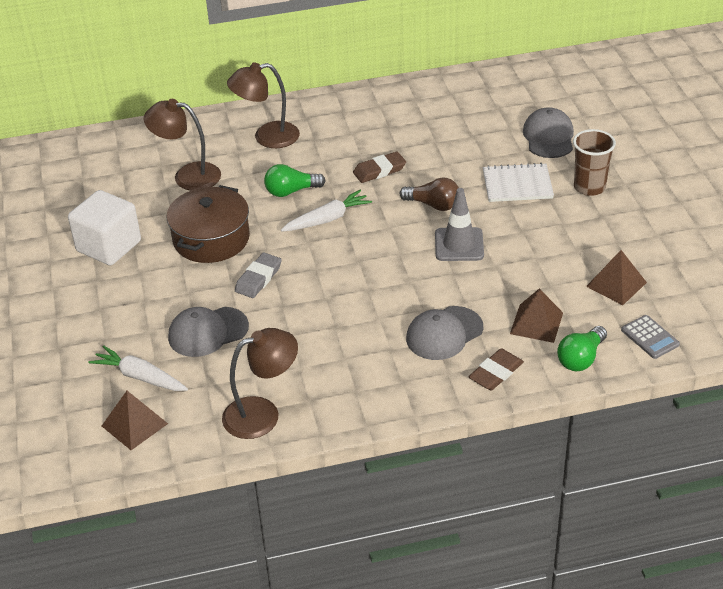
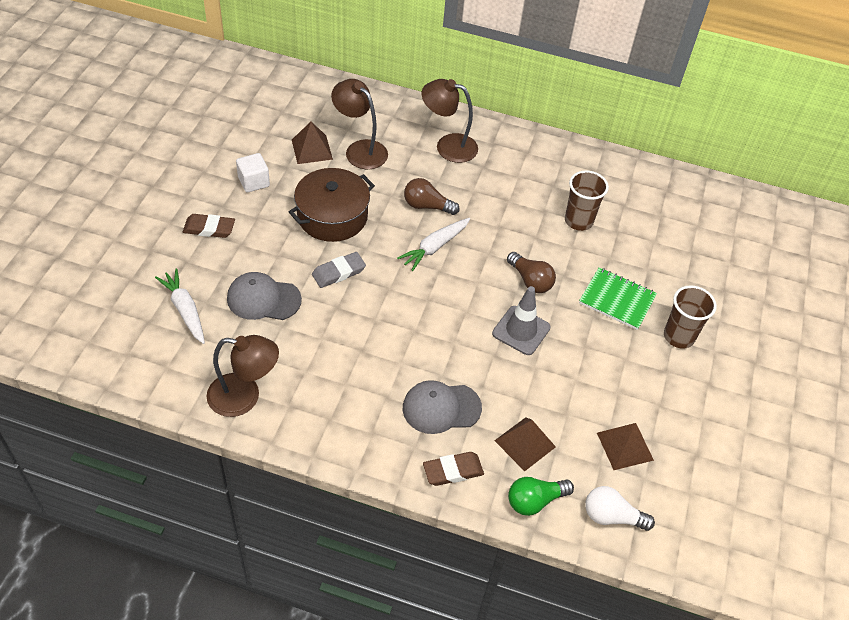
camera: 25 degrees right, 10 degrees up
white cube [68,190,141,265] -> white cube [236,153,270,193], size x0.59
brown pyramid [102,391,168,450] -> brown pyramid moved to [292,122,333,164]
green light bulb [264,164,326,197] -> brown light bulb [404,178,459,215]
white carrot [281,190,372,232] -> white carrot turned 135 degrees clockwise [397,218,470,271]
brown eraser [353,151,406,183] -> brown eraser moved to [183,214,235,238]
white notebook [483,163,554,202] -> green notebook [579,267,657,330]
grey cap [523,107,574,158] -> none
grey calculator [621,315,680,359] -> white light bulb [585,486,655,531]
none -> brown cup [565,170,609,231]

